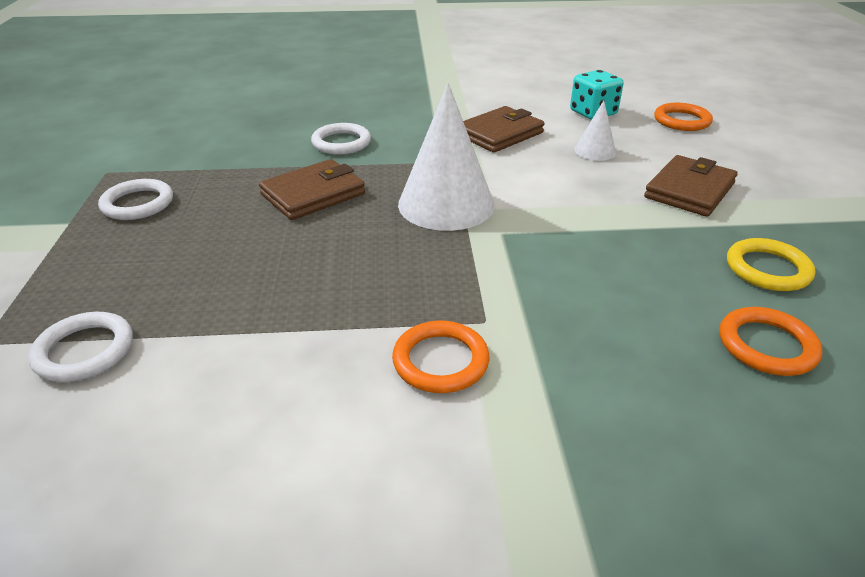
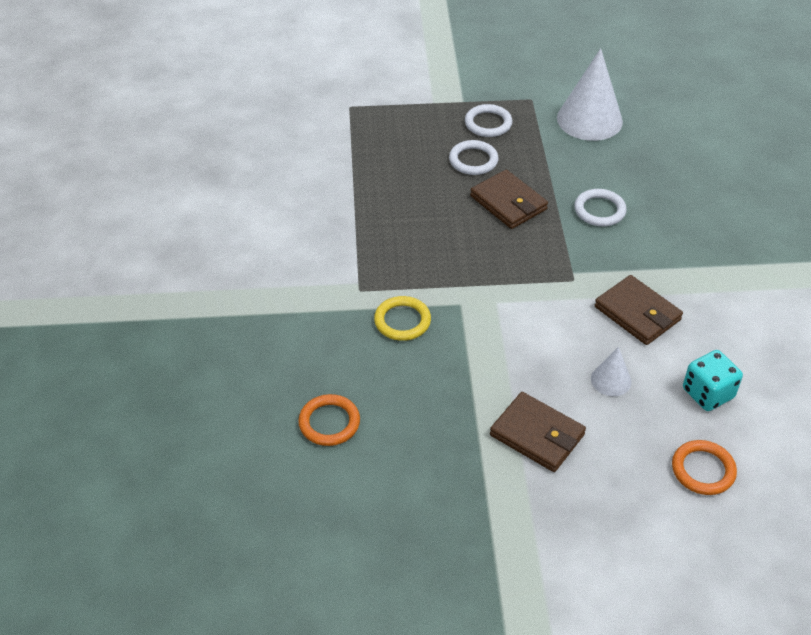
camera: 90 degrees right, 10 degrees up
white ring [28,312,133,382] -> white ring moved to [449,140,498,175]
orange ring [392,320,490,393] -> none
white cone [398,83,495,231] -> white cone moved to [557,48,623,141]
yellow ring [727,238,815,291] -> yellow ring moved to [374,296,431,341]

